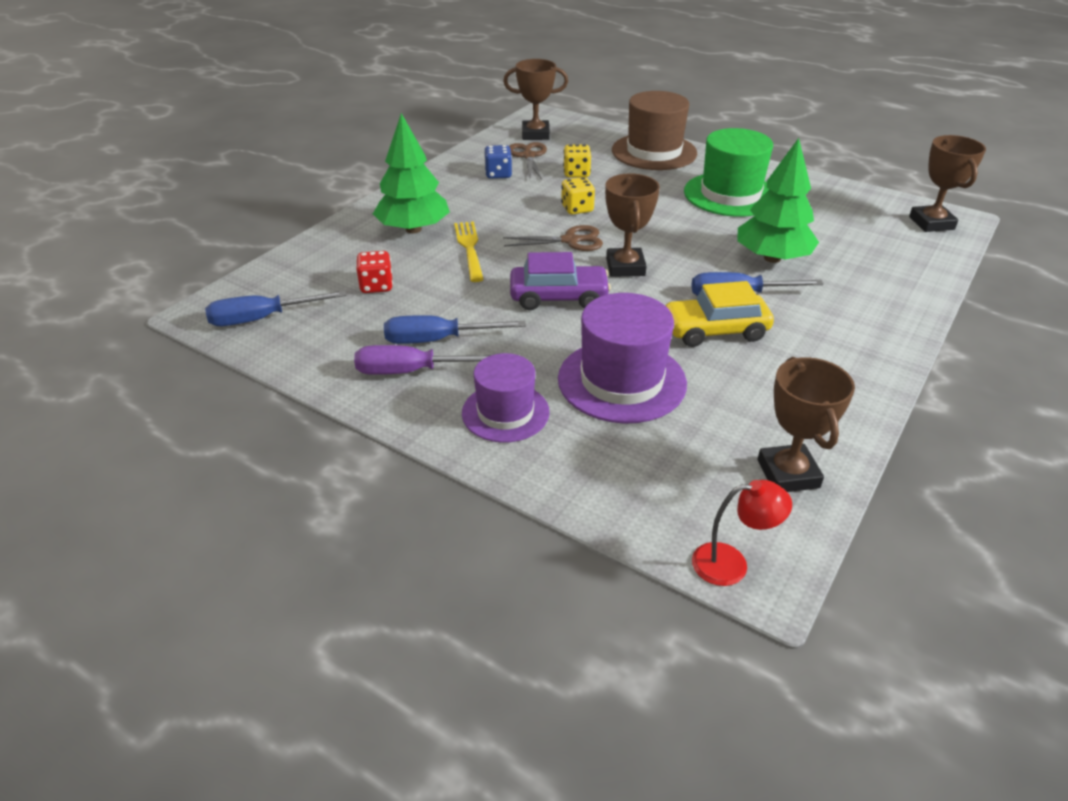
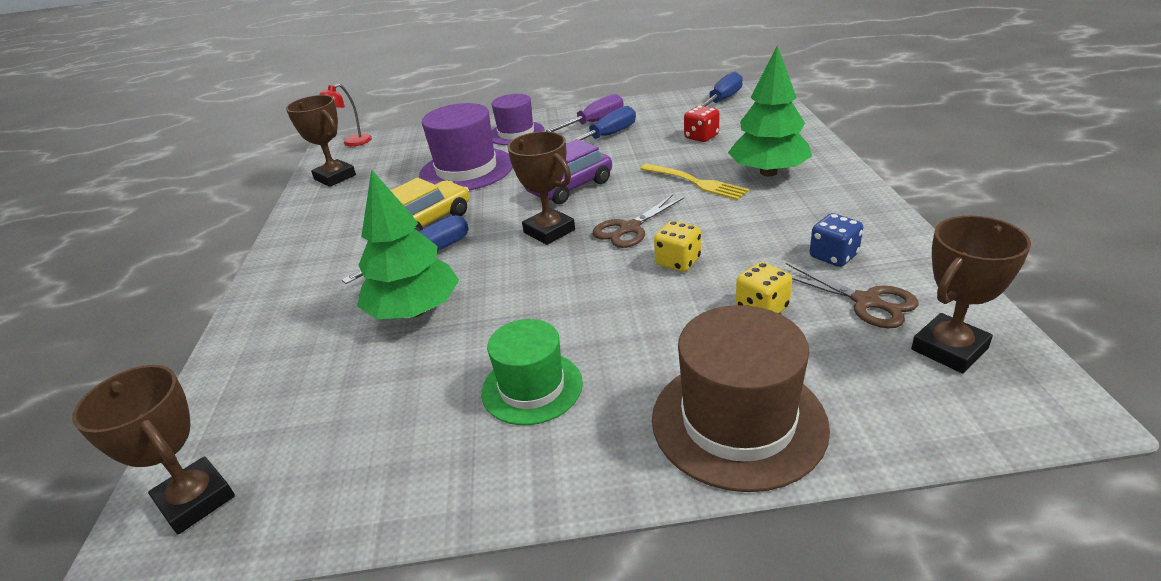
camera: 145 degrees right, 5 degrees down
green hat [684,128,773,217] -> green hat [481,319,583,425], size x0.65

